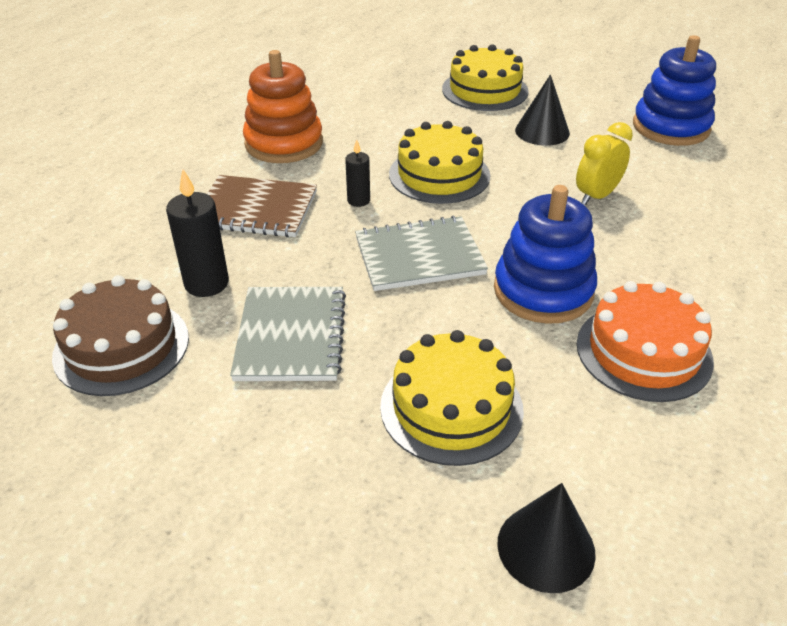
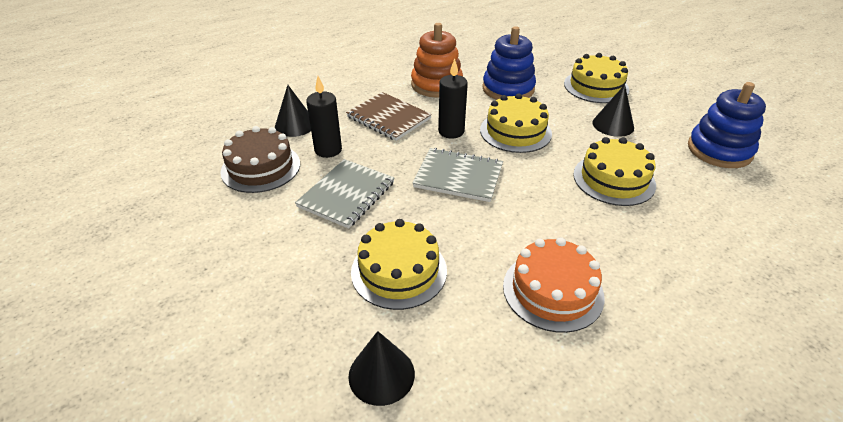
camera: 30 degrees right, 0 degrees up
black candle [345,139,370,207] -> black candle [438,59,468,139], size x1.68
blue stacking toy [494,185,597,324] -> blue stacking toy moved to [482,26,536,100]
yellow clock [576,122,633,205] -> yellow cake [573,137,656,206]
none -> black cone [275,85,311,137]

